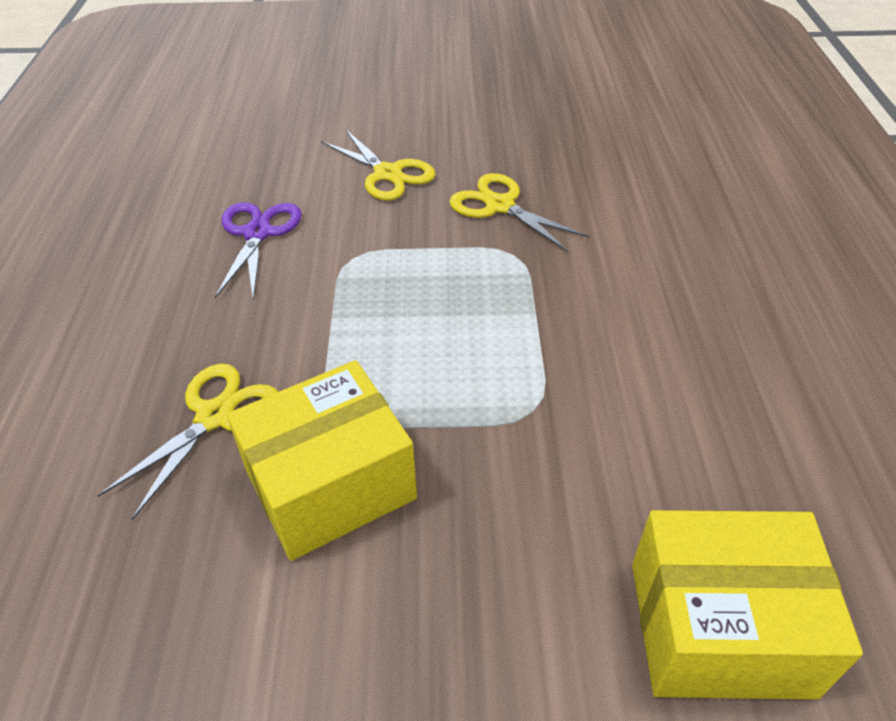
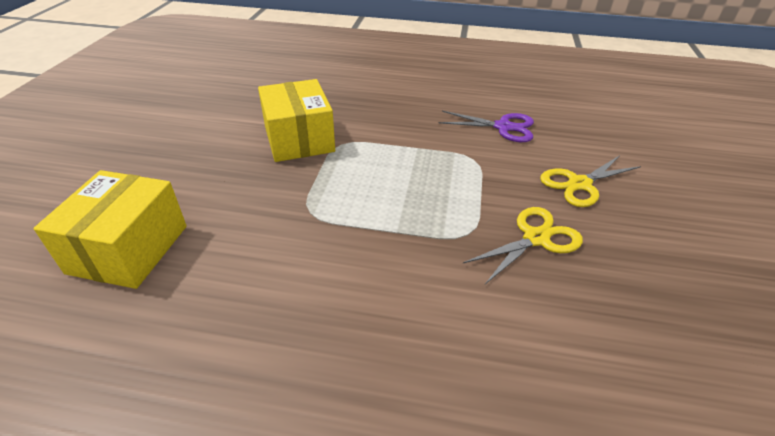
camera: 100 degrees right, 5 degrees down
yellow scissors [97,364,278,520] -> none

